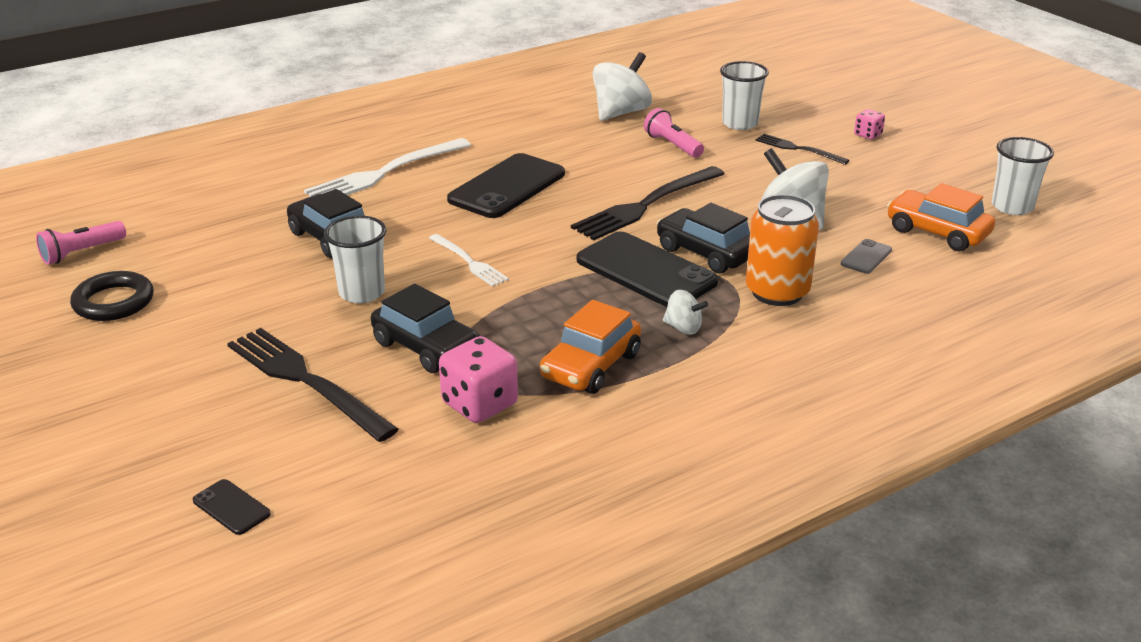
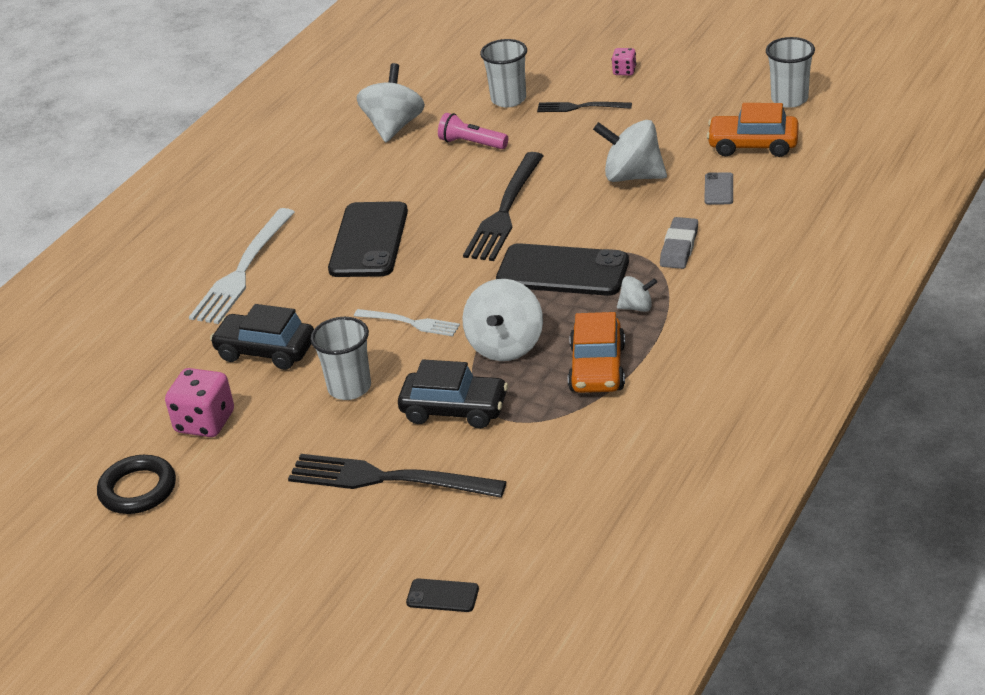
camera: 25 degrees left, 5 degrees up
pink flashlight [36,221,126,265] -> none
pink dice [439,336,518,423] -> pink dice moved to [165,368,234,437]
black car [656,203,750,274] -> none
orange can [746,194,819,306] -> grey eraser [660,217,698,269]
none -> white spinning top [462,279,543,361]

